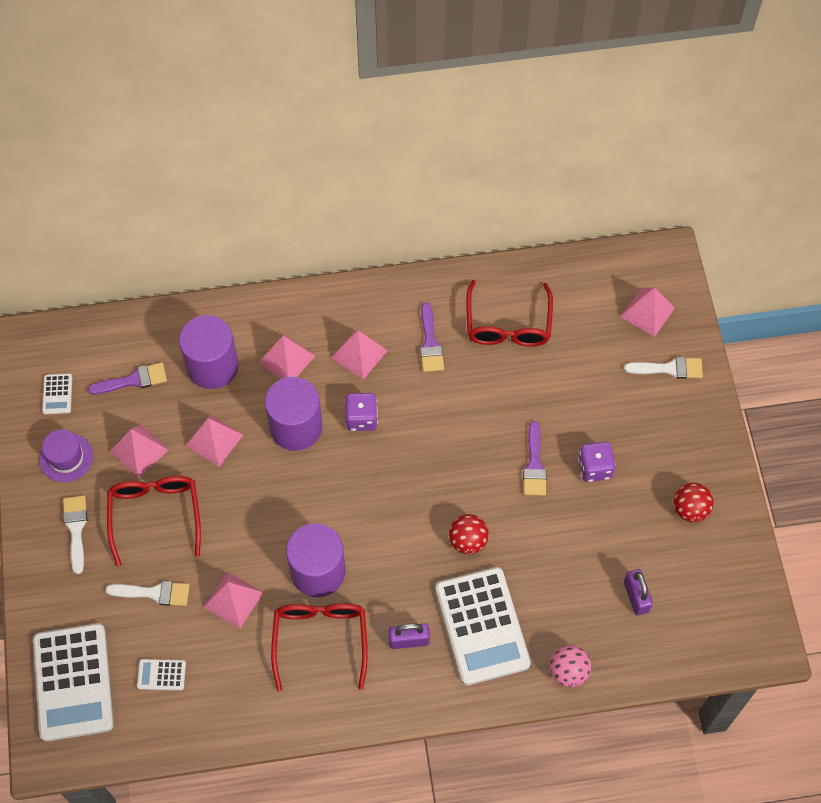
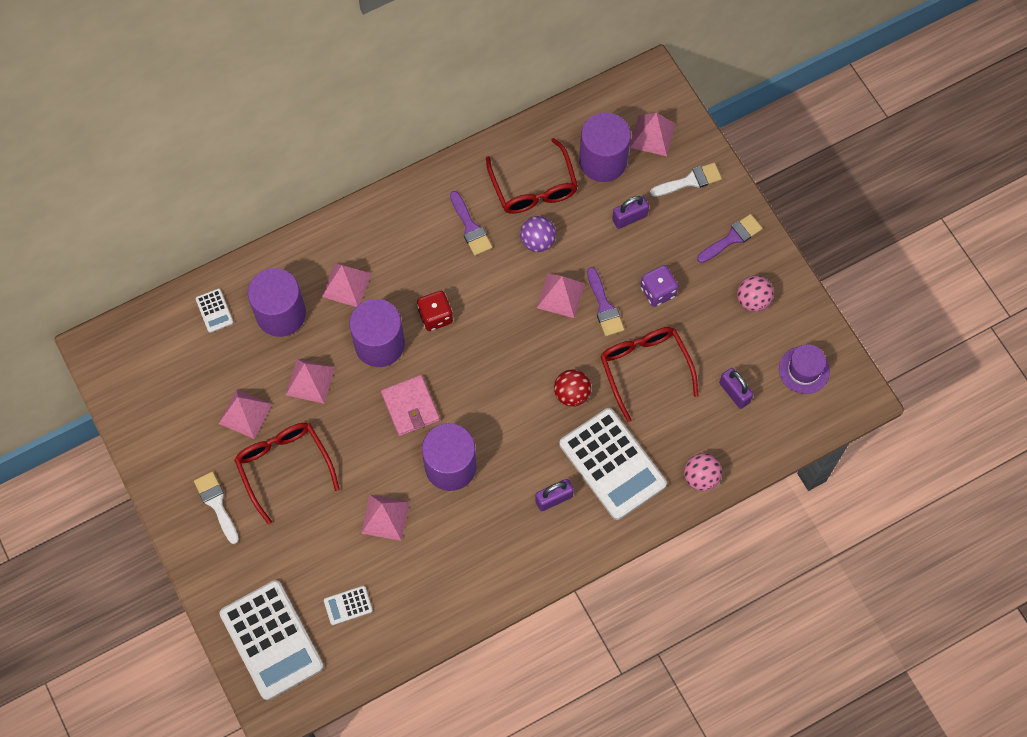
camera: 20 degrees left, 5 degrees up
purple hat [39,429,93,482] -> purple hat moved to [779,344,830,394]
white calculator [42,374,72,414] -> white calculator moved to [195,289,234,333]
purple brush [88,362,167,394] -> purple brush moved to [697,214,763,263]
white brush [105,581,190,606] -> none
red glasses [271,603,368,691] -> red glasses moved to [600,327,699,422]
pink pyramid [331,329,388,380] -> pink pyramid moved to [537,273,585,318]
purple dice [345,393,378,431] -> red dice [417,291,453,331]
red ball [673,483,714,522] -> pink ball [737,276,774,312]
none -> pink wallet [381,375,440,436]
none -> purple ball [520,216,556,252]
none -> purple cylinder [579,113,631,182]
none -> purple padlock [612,196,649,229]

